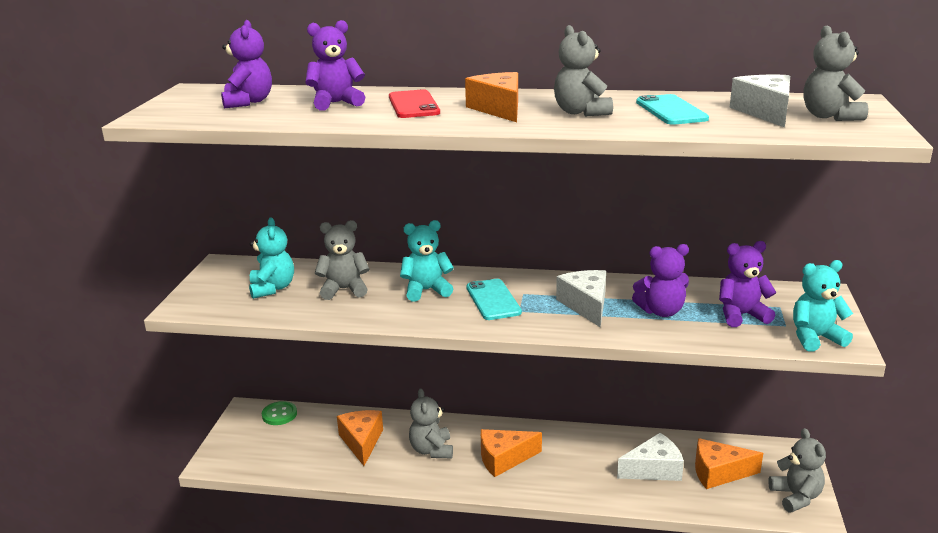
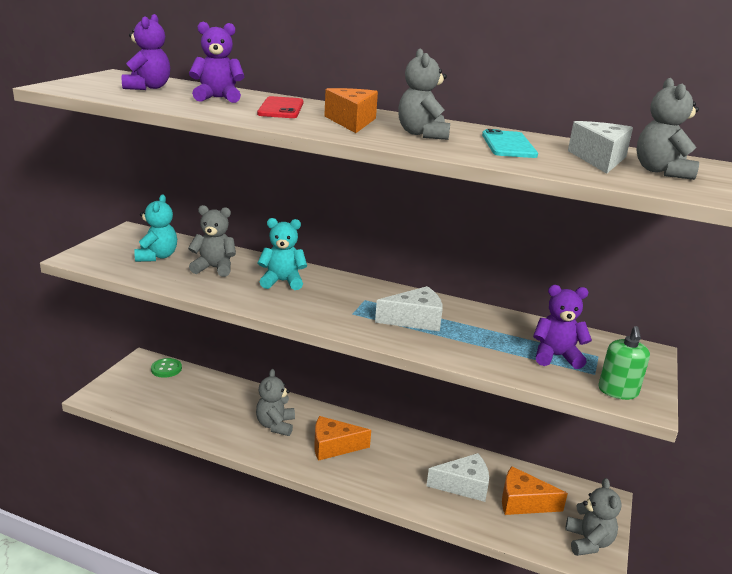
camera: 10 degrees right, 0 degrees up
orange cheese [337,410,383,466] -> none
turquoise phone [466,279,522,320] -> none
white cheese [556,270,606,327] -> white cheese turned 75 degrees clockwise [375,286,443,331]
purple teddy bear [632,244,689,317] -> none
turquoise teddy bear [793,260,853,352] -> green soap dispenser [599,326,650,400]

